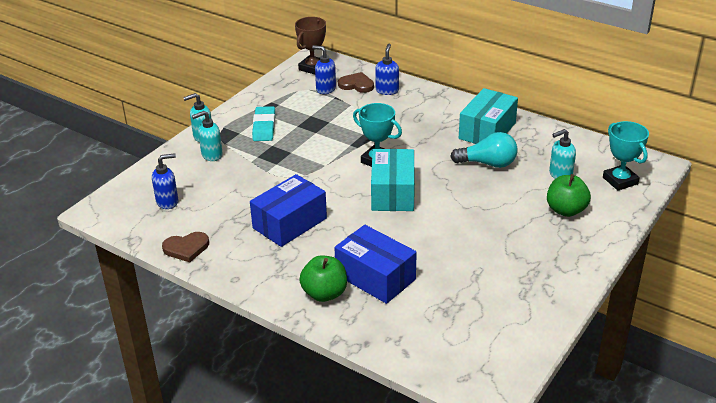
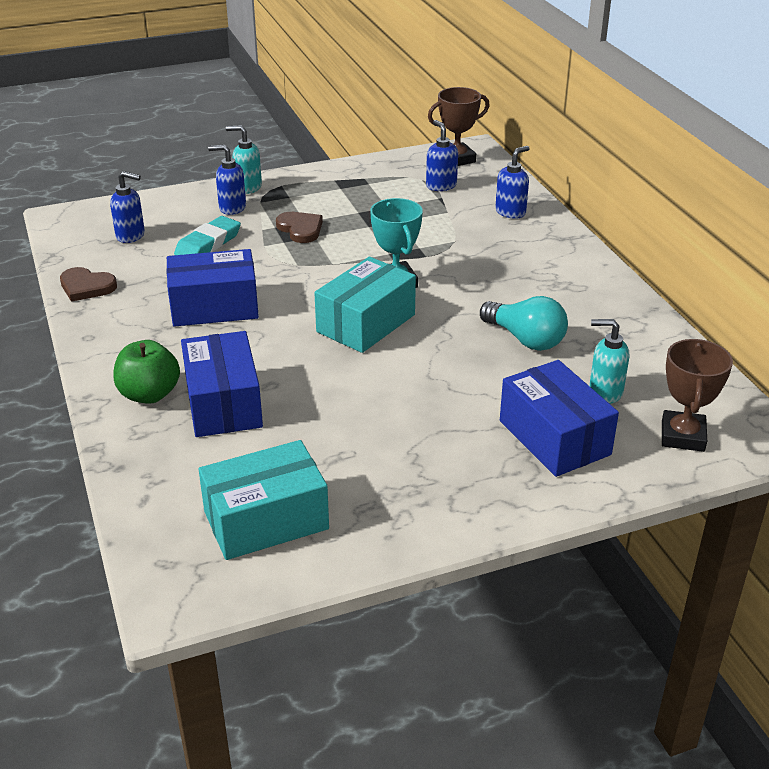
camera: 35 degrees right, 0 degrees up
turquoise soap dispenser [192,111,223,161] -> blue soap dispenser [208,145,246,215]
turquoise eraser [252,106,275,141] -> turquoise eraser moved to [174,216,241,255]
brown heart [338,72,374,93] -> brown heart moved to [276,212,323,243]
turquoise box [459,88,518,144] -> turquoise box moved to [198,440,329,560]
green apple [547,174,591,217] -> blue box [500,360,619,477]
turquoise trophy [603,121,649,191] -> brown trophy [662,339,733,452]

